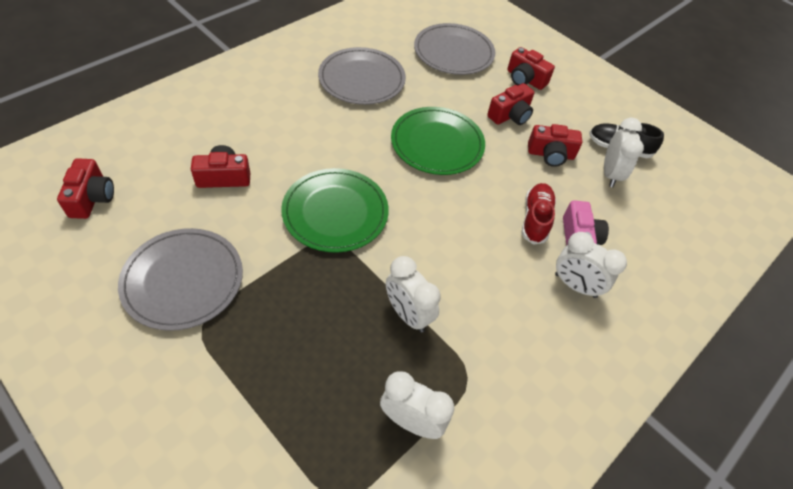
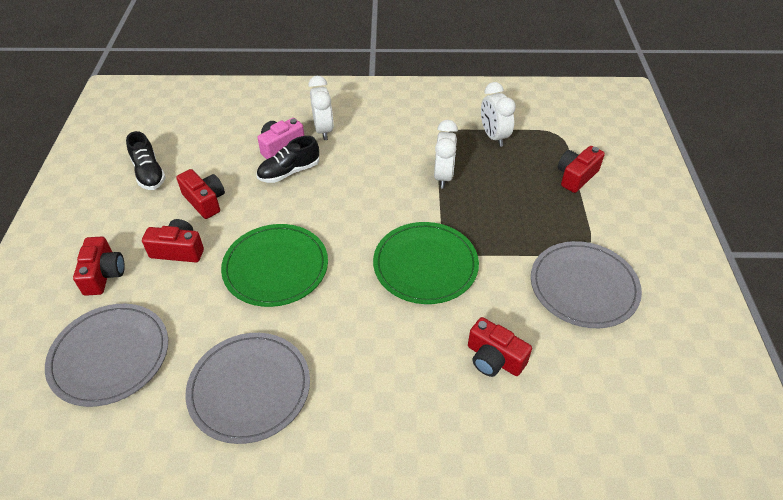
camera: 130 degrees left, 5 degrees down
red camera [57,158,114,219] -> red camera moved to [558,146,605,193]
red shoe [522,183,556,245] -> black shoe [257,136,319,183]
white clock [604,118,644,187] -> none

